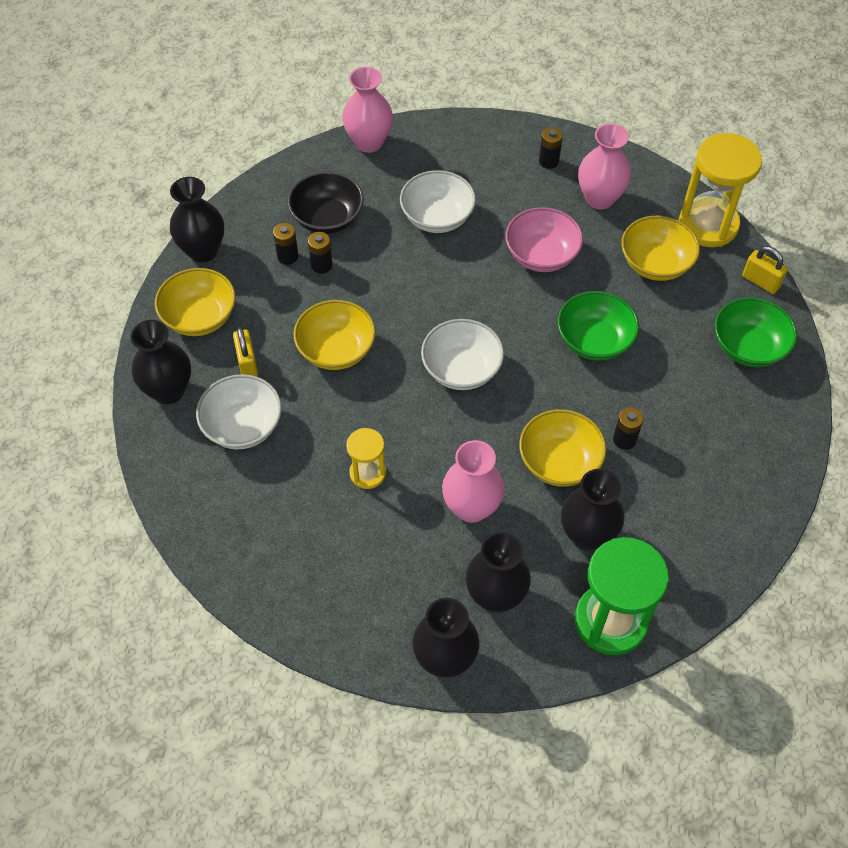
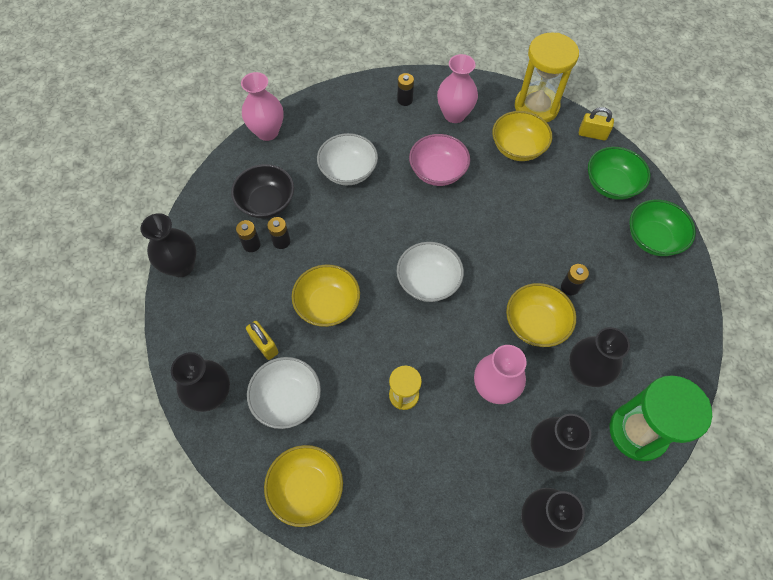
camera: 25 degrees left, 5 degrees up
yellow bowl [155,268,236,336] -> yellow bowl moved to [264,445,343,527]
green bowl [558,291,639,361] -> green bowl moved to [630,199,696,256]

